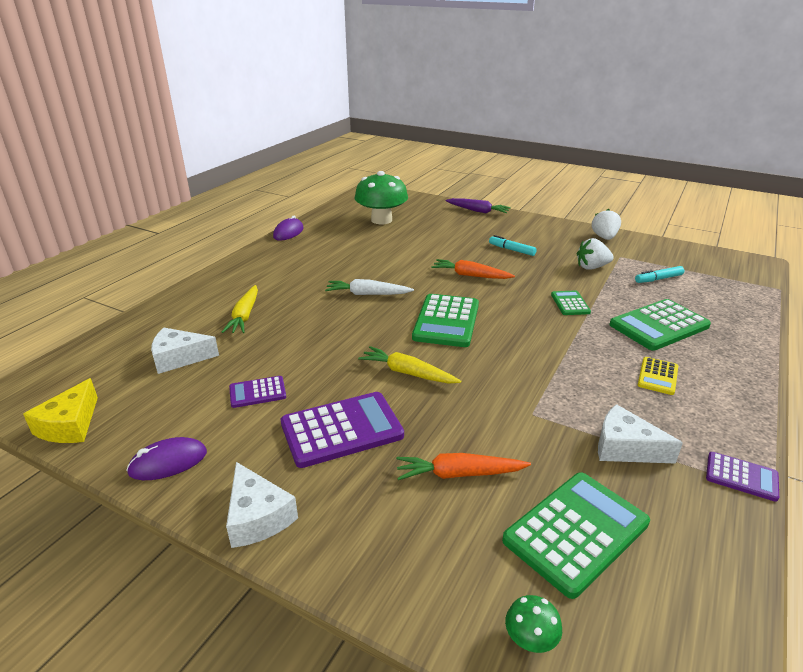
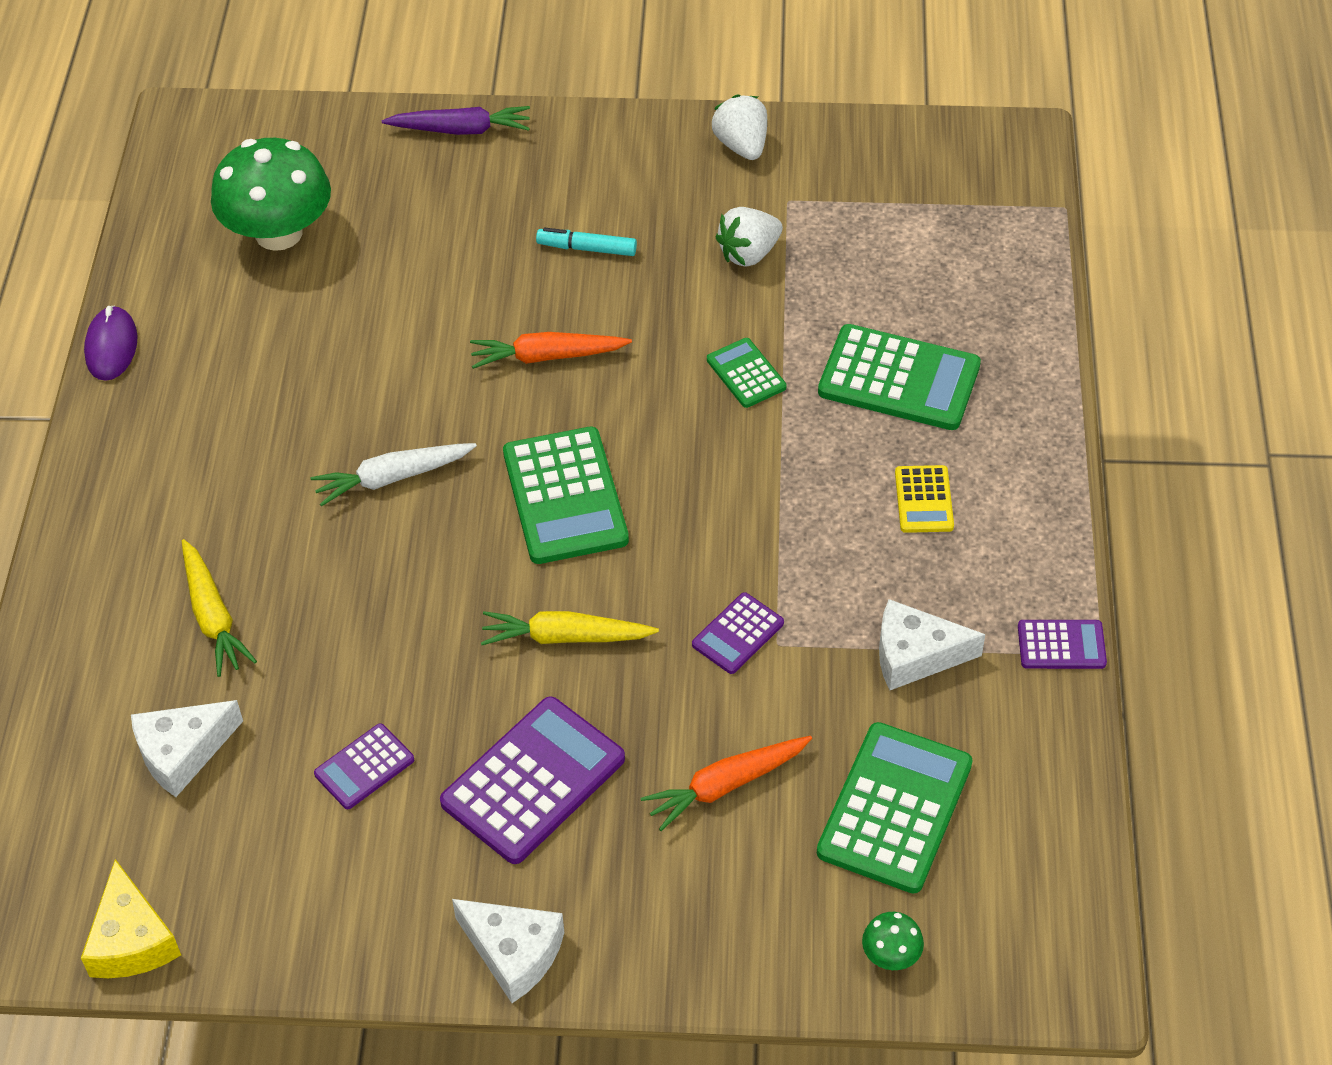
camera: 25 degrees left, 20 degrees up
purple mouse [126,437,207,480] -> none
green calculator [609,299,711,351] -> green calculator turned 105 degrees counterclockwise [818,324,981,430]
turquoise marker [635,266,684,283] -> none
none -> purple calculator [692,592,784,674]

